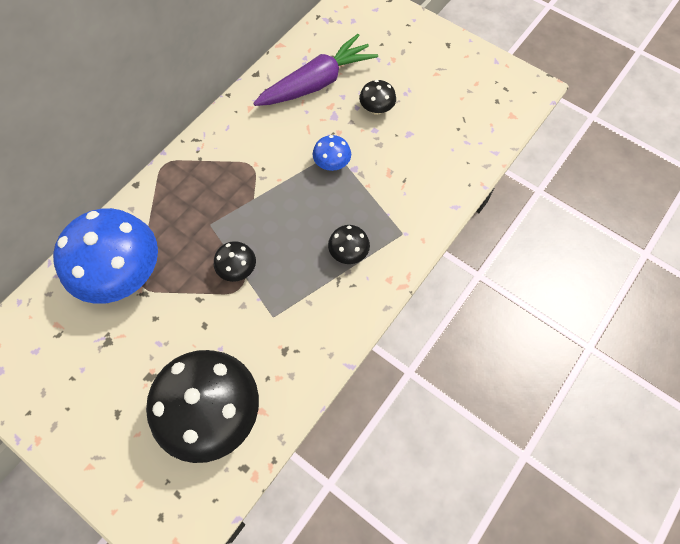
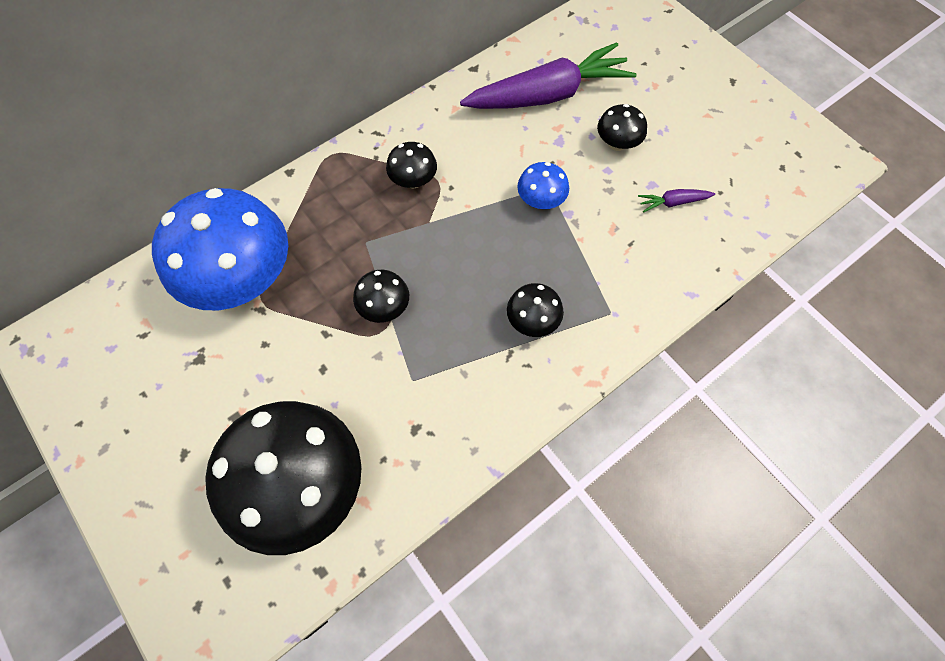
camera: 15 degrees right, 0 degrees up
none -> black mushroom [386,142,437,188]
none -> purple carrot [638,189,715,213]

